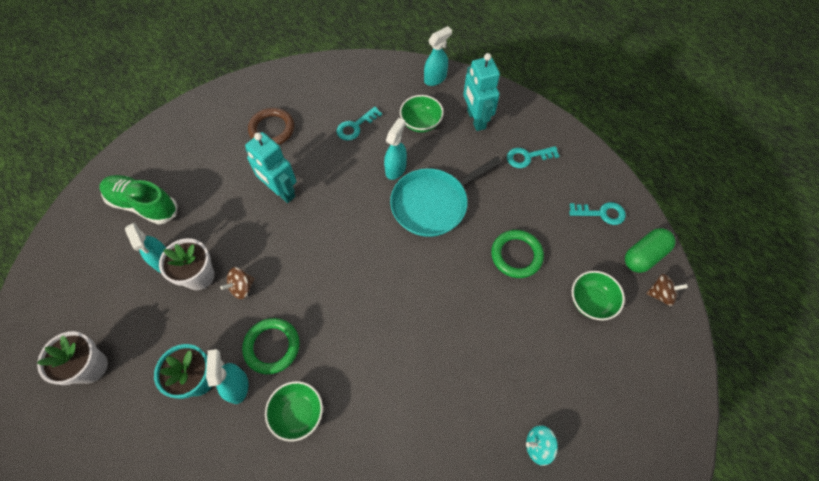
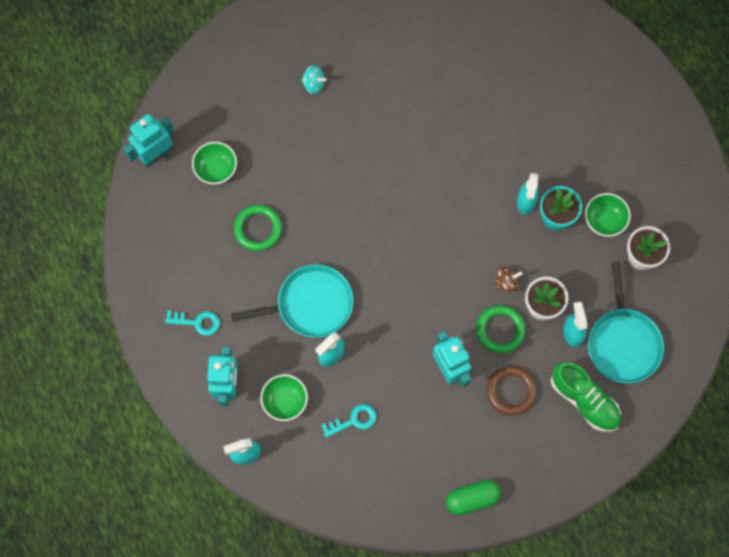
camera: 160 degrees left, 10 degrees up
green ring [242,318,300,374] -> green ring moved to [476,305,526,354]
brown ring [248,108,295,145] -> brown ring moved to [487,366,537,415]
green bowl [265,381,323,442] -> green bowl moved to [585,193,631,237]
turquoise key [569,202,626,225] -> none
green capsule [625,228,676,273] -> green capsule moved to [446,480,501,515]
brown spinning top [646,274,688,306] -> turquoise robot [124,114,174,167]
none -> turquoise pan [588,262,664,383]

